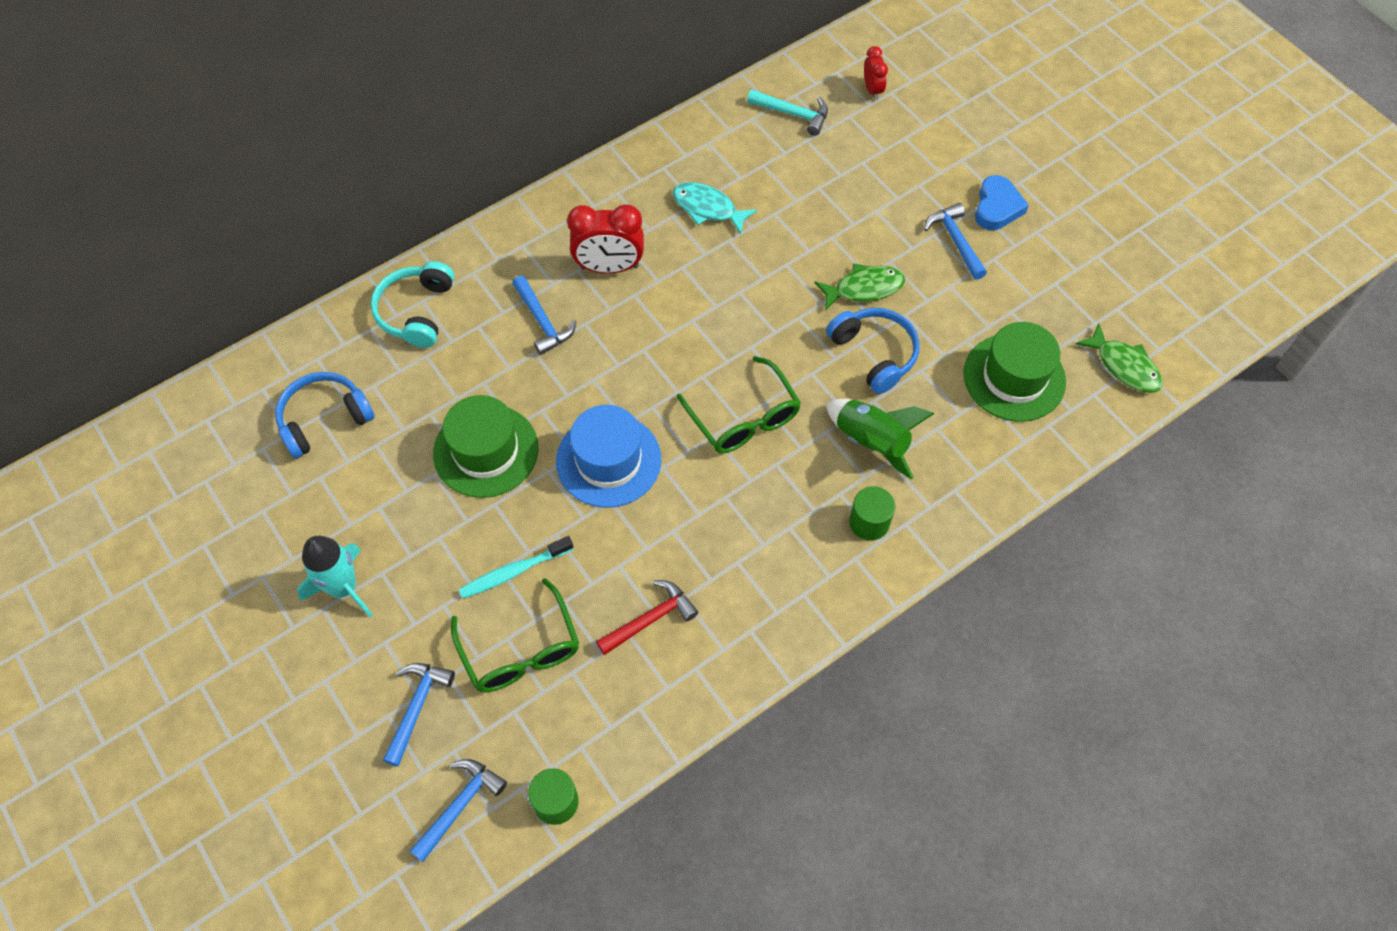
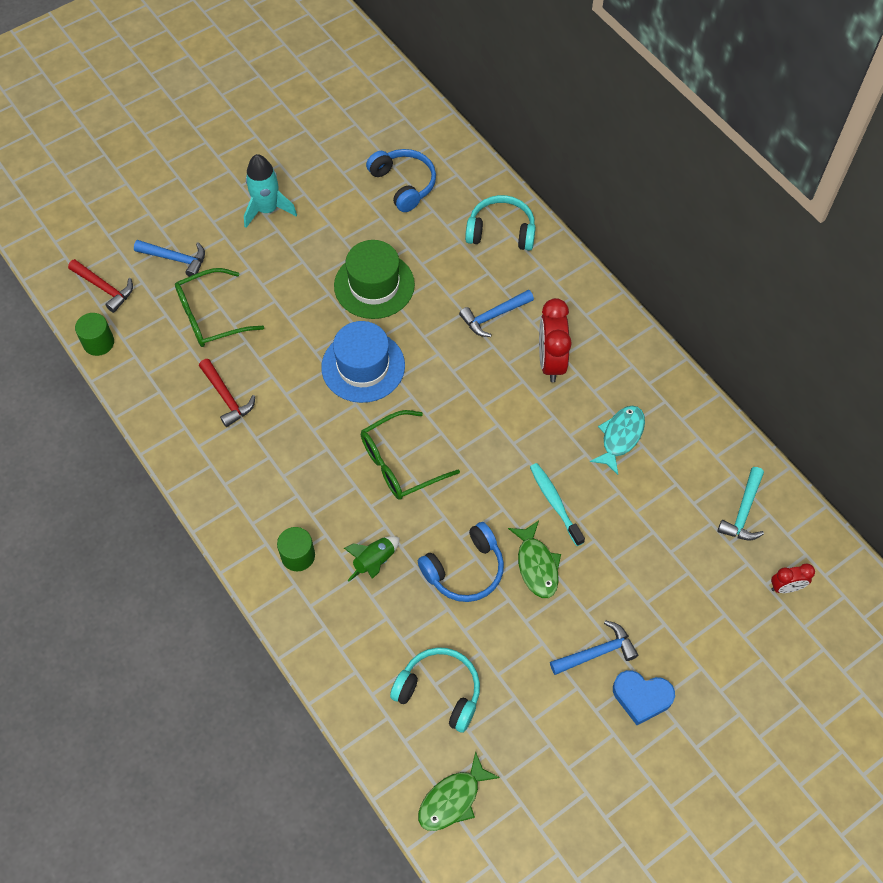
camera: 90 degrees right, 0 degrees up
blue hammer [410,759,507,862] -> red hammer [68,259,133,313]
turquoise toothbrush [459,536,574,598] -> turquoise toothbrush moved to [530,463,585,546]
green rocket [826,399,934,480] -> green rocket [344,536,399,581], size x0.67
green hat [963,322,1066,422] -> turquoise headphones [390,647,480,733]

